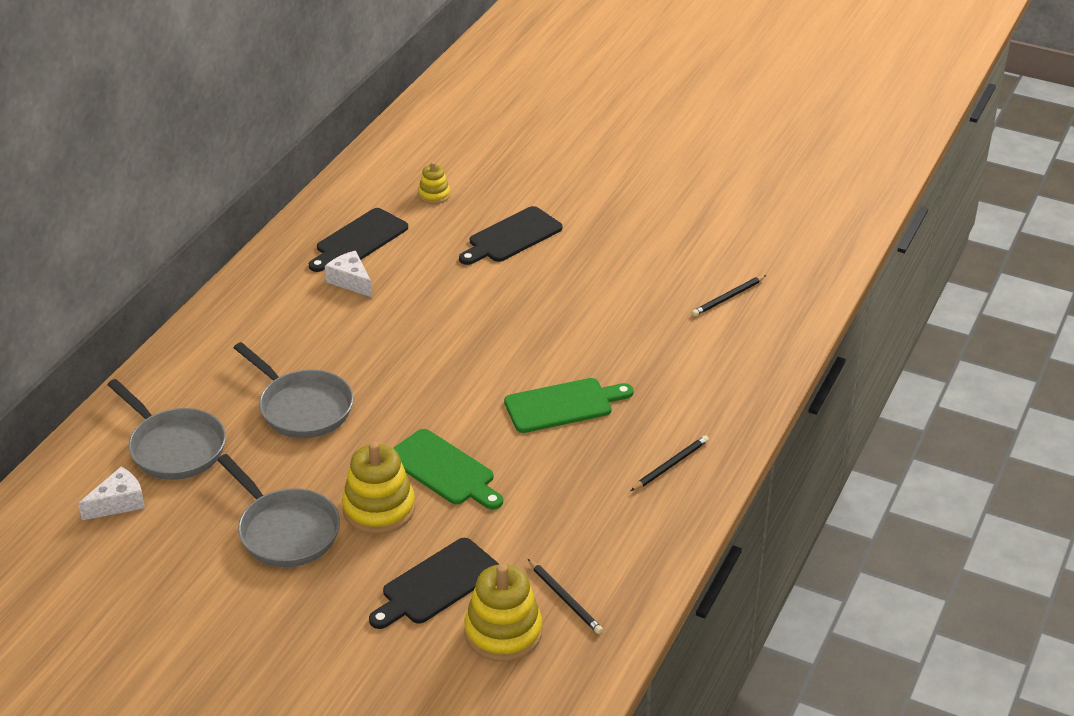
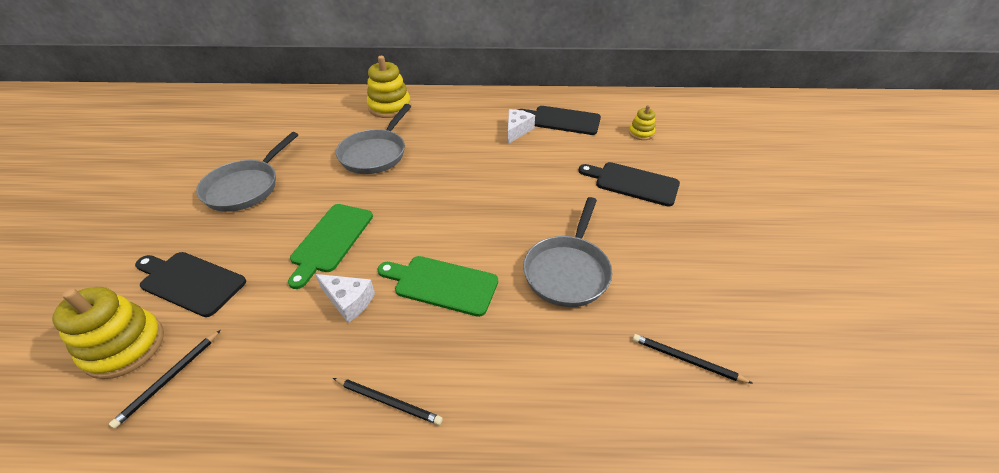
camera: 65 degrees right, 5 degrees up
white cheese [78,467,145,520] -> white cheese moved to [315,274,375,323]
grey pan [107,379,226,480] -> grey pan moved to [523,197,612,307]
yellow stacking toy [342,441,415,534] -> yellow stacking toy moved to [367,56,411,118]
green cutting board [504,378,634,433] -> green cutting board turned 150 degrees clockwise [378,256,498,317]

